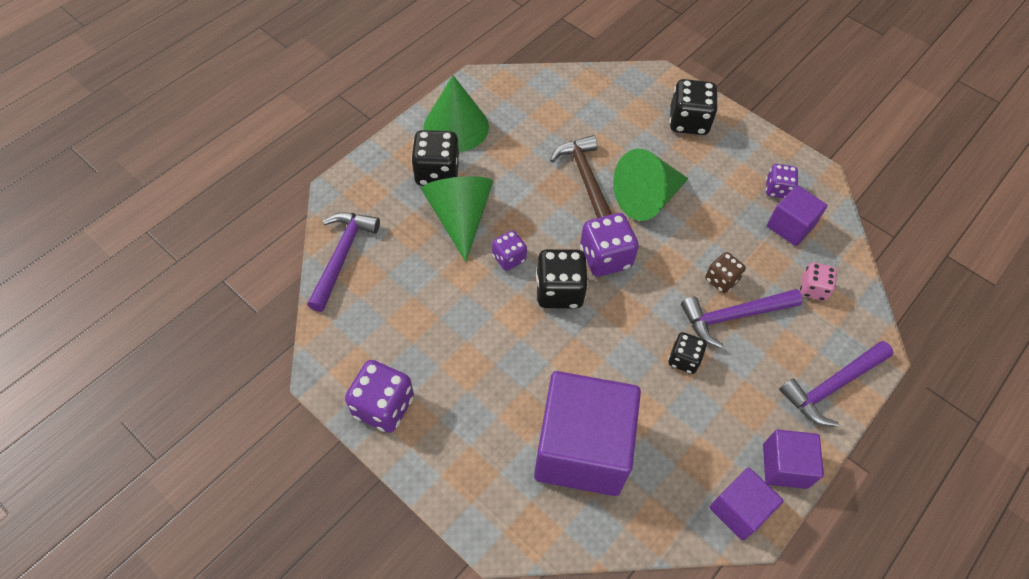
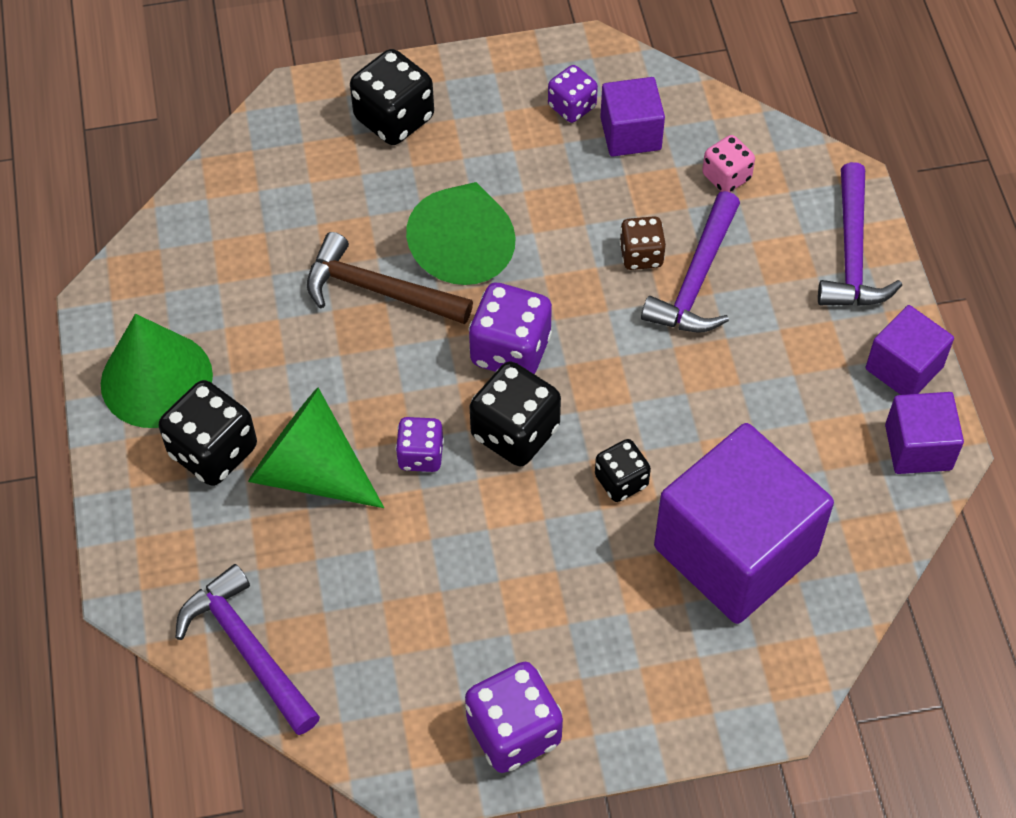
camera: 50 degrees left, 0 degrees up
black dice [668,332,707,374] -> black dice moved to [595,439,651,502]

